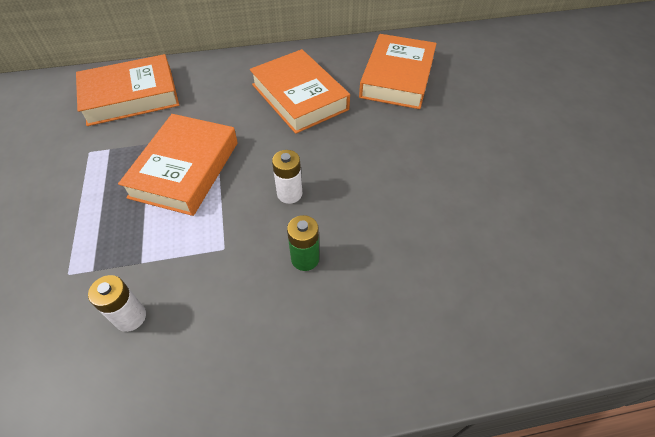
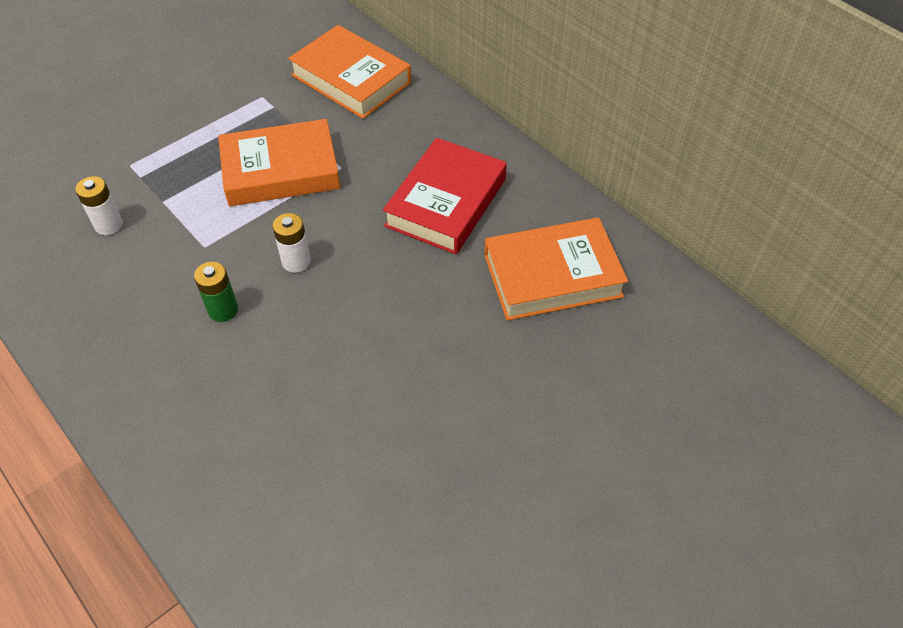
camera: 60 degrees right, 0 degrees up
orange book [250,49,350,134] -> red book [383,138,507,254]

